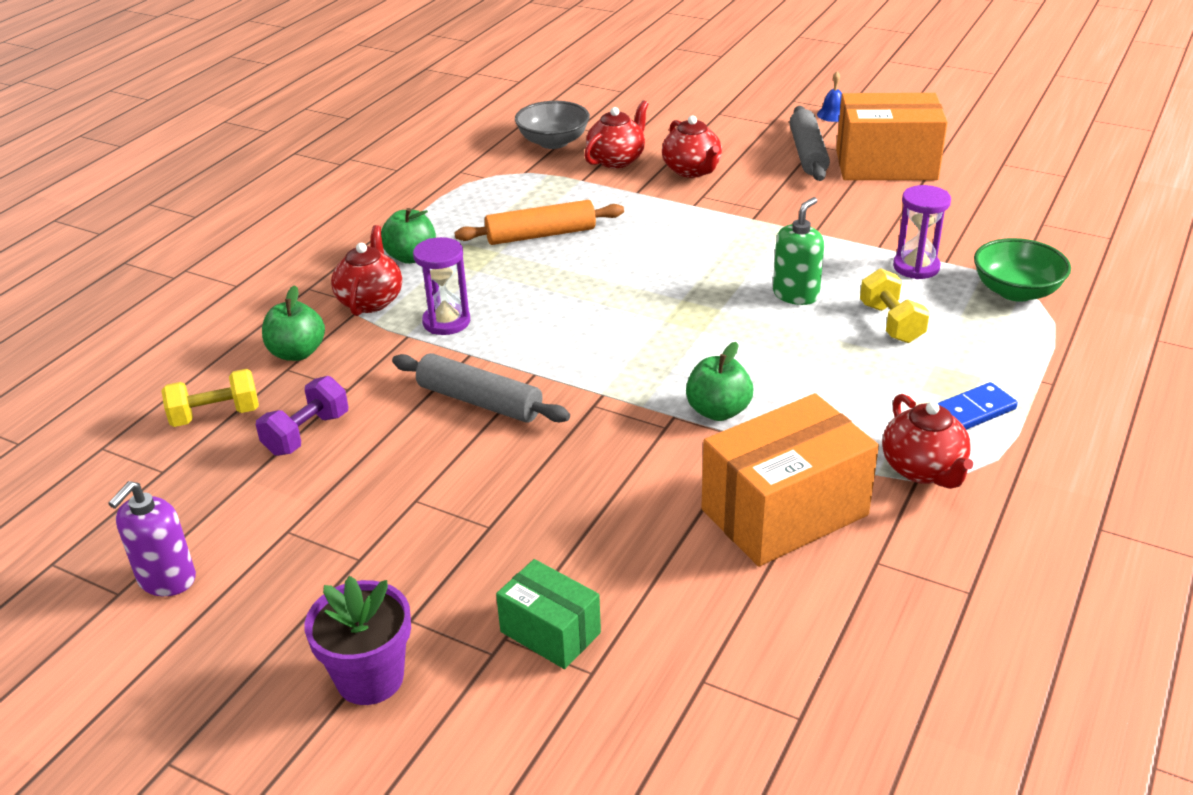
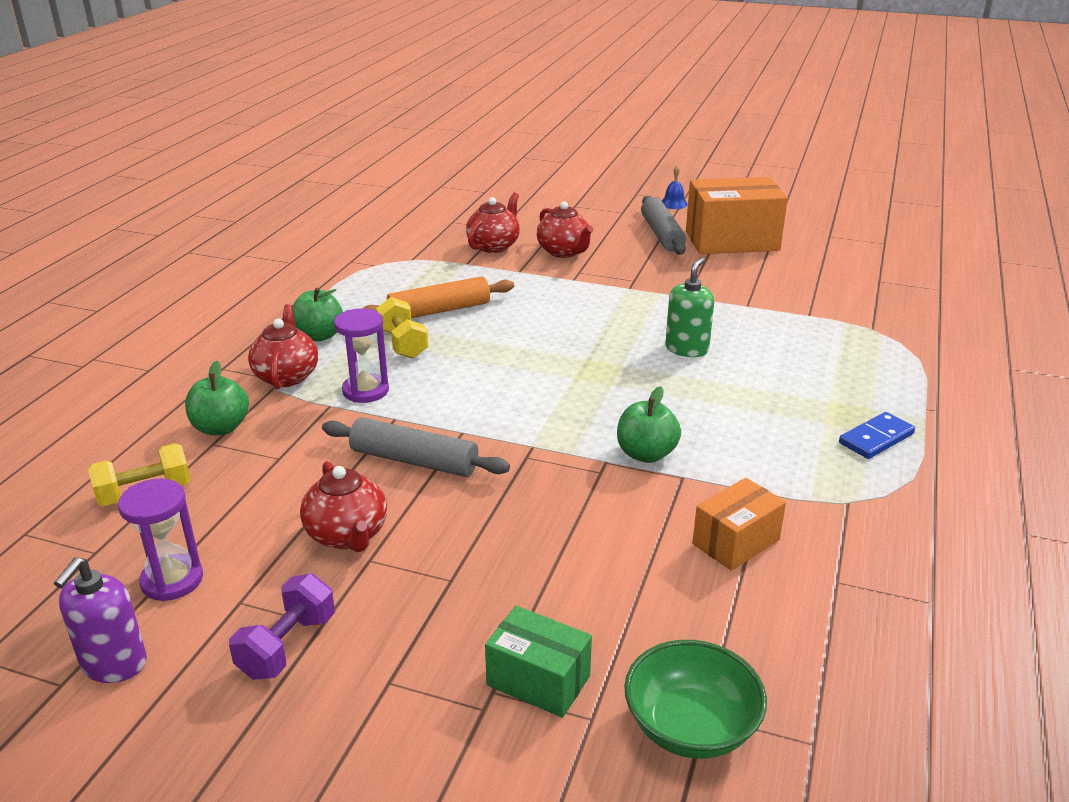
camera: 10 degrees left, 5 degrees down
purple dumbbell [256,376,348,456] -> purple dumbbell moved to [229,574,335,680]
purple flower pot [305,576,411,705] -> none
grey bowl [515,101,590,149] -> none
orange box [701,393,879,566] -> orange box [692,478,786,571], size x0.55
yellow dumbbell [860,268,930,343] -> yellow dumbbell moved to [376,297,428,358]
red teapot [882,394,973,489] -> red teapot moved to [300,461,387,552]
purple hourglass [893,185,951,279] -> purple hourglass moved to [118,478,203,601]
green bowl [974,238,1071,302] -> green bowl moved to [624,640,767,759]

